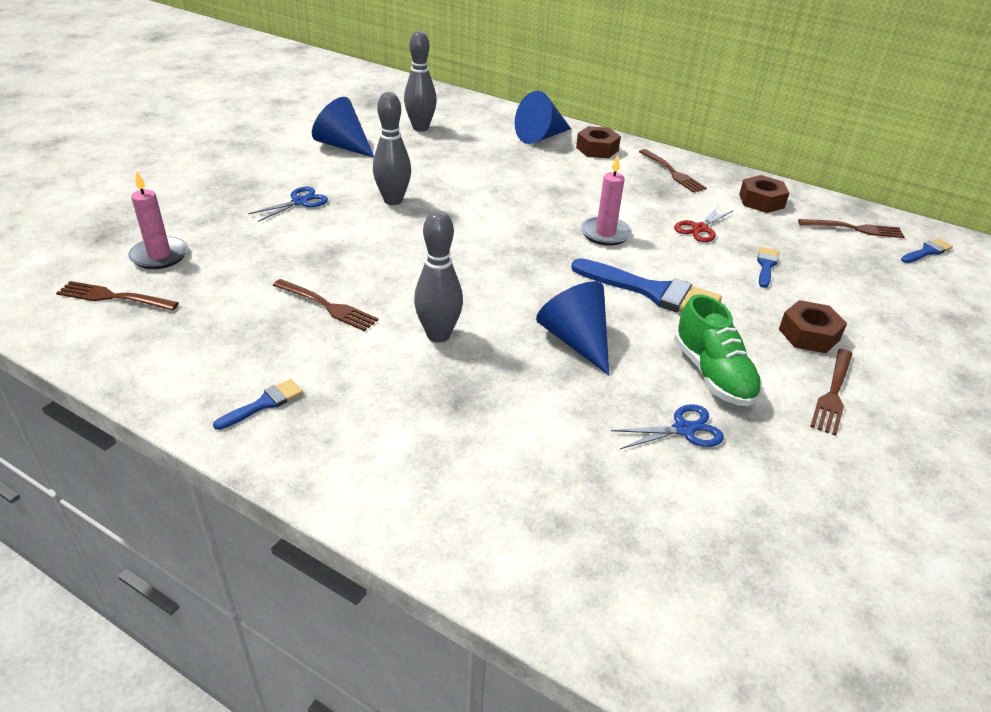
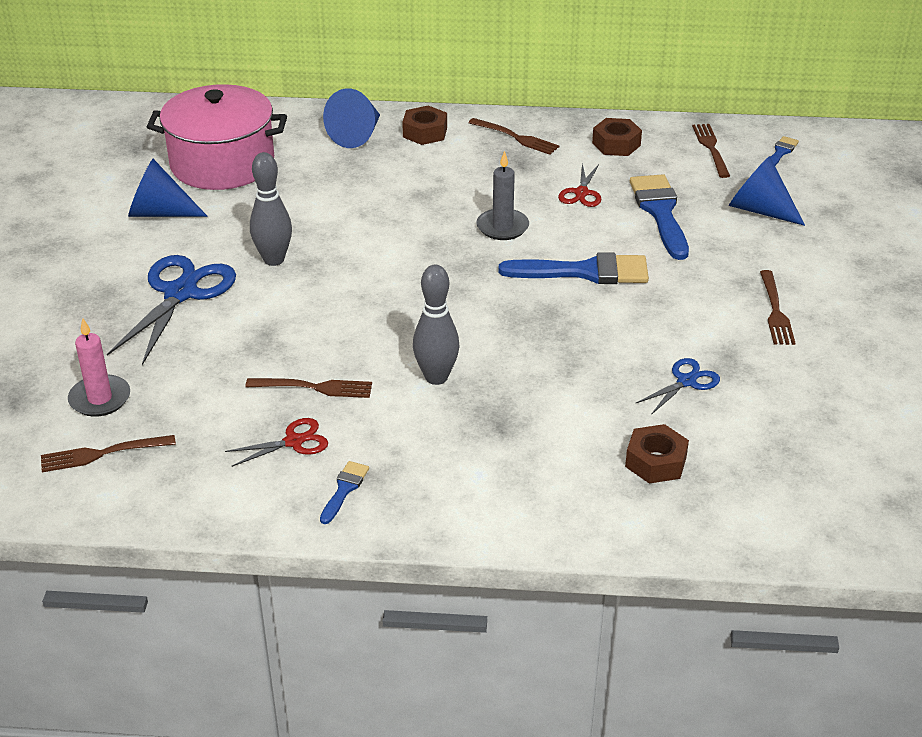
camera: 25 degrees left, 0 degrees up
blue scissors [248,187,328,222] -> blue scissors [107,255,236,365], size x1.92
grey bowling pin [404,31,437,132] -> pink pot [147,84,287,190]
blue cone [536,281,609,375] -> blue cone moved to [729,156,805,226]
pink candle [581,155,632,246] -> grey candle [476,151,529,240]
green shoe [674,294,762,407] -> none
blue brush [757,247,779,288] -> blue brush [630,174,689,260], size x2.05
brown nut [779,300,847,353] -> brown nut moved to [625,424,689,484]
brown fork [798,219,905,238] -> brown fork turned 75 degrees counterclockwise [692,124,730,178]
none -> red scissors [225,418,328,467]

